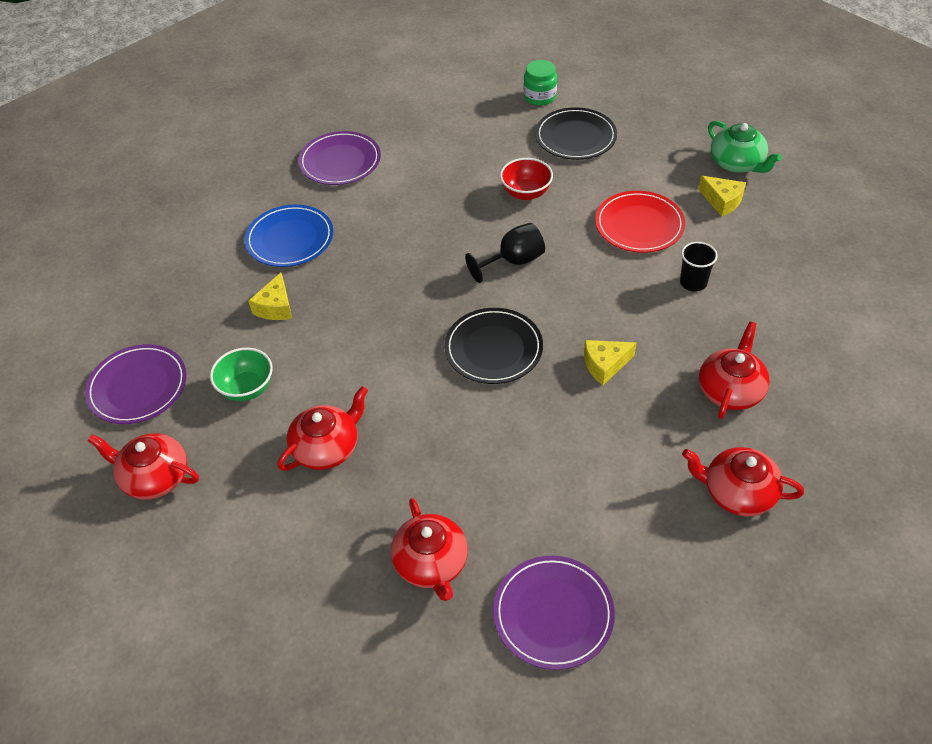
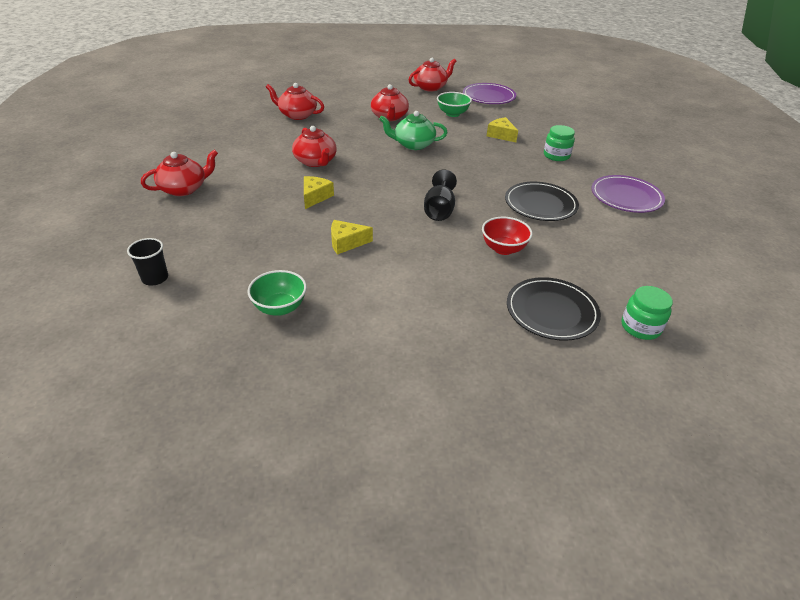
camera: 125 degrees right, 10 degrees down
blue plate [245,204,333,267] -> green jar [544,125,575,161]
black plate [444,308,543,384] -> black plate moved to [505,182,579,221]
purple plate [493,556,615,670] -> none
red plate [595,191,685,253] -> none
black cup [680,242,718,292] -> black cup moved to [127,238,168,286]
yellow cheese [698,176,746,217] -> yellow cheese moved to [331,220,373,255]
red teapot [699,322,770,419] -> red teapot moved to [292,126,337,167]
green teapot [708,121,782,173] -> green teapot moved to [379,111,448,150]
none -> green bowl [247,270,307,316]

